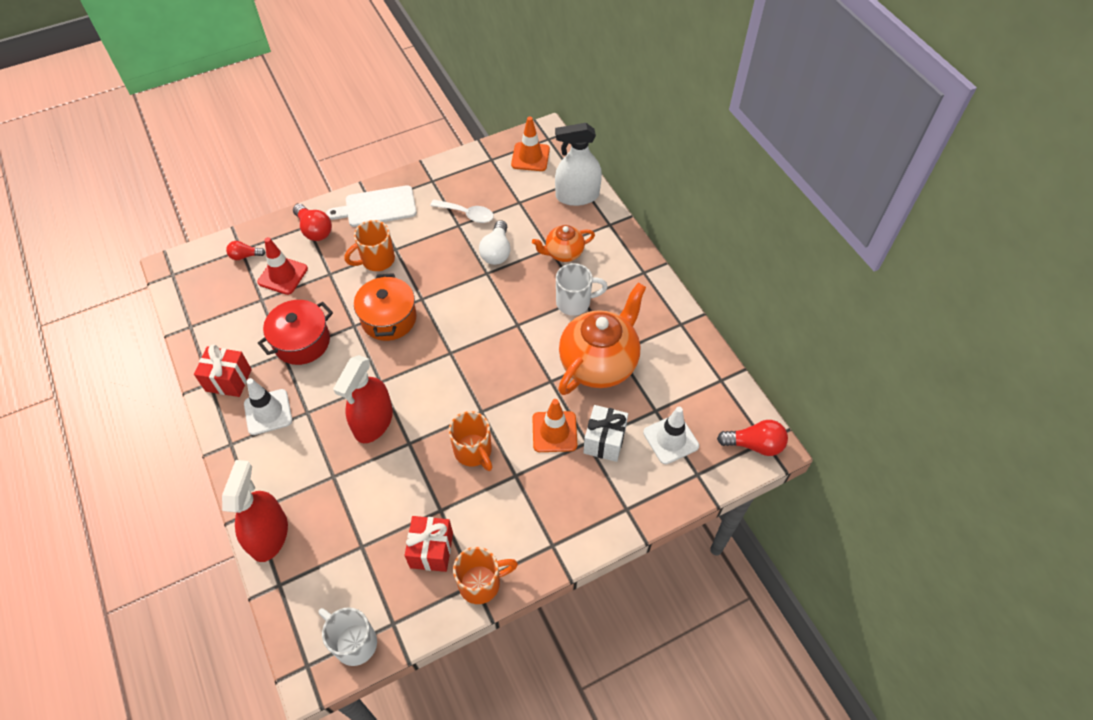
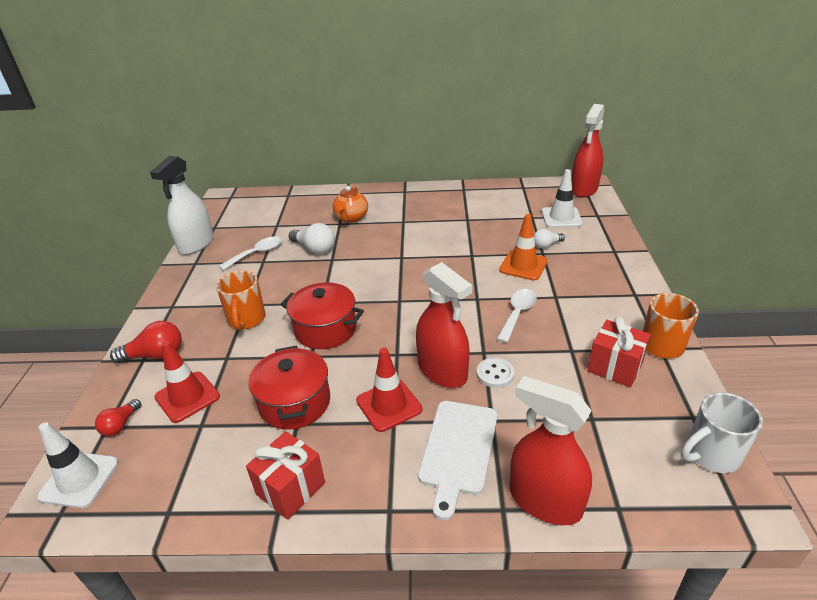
camera: 60 degrees left, 20 degrees down
white traffic cone [244,378,292,435] -> white traffic cone moved to [37,422,118,508]
white cutting board [326,185,417,227] -> white cutting board moved to [418,401,497,520]
orange pot [354,273,416,341] -> red pot [280,282,364,349]
orange mug [449,411,492,471] -> white spoon [497,289,537,343]
orange traffic cone [511,117,550,171] -> none
white spray bottle [555,123,602,206] -> white spray bottle moved to [150,156,214,255]
white mug [556,263,608,316] -> none
orange teapot [558,283,646,395] -> none
white gift [583,405,628,462] -> white light bulb [534,229,565,248]
red light bulb [717,420,788,456] -> red spray bottle [571,104,604,197]
none -> red traffic cone [356,348,422,432]
none -> white button [477,358,514,388]

